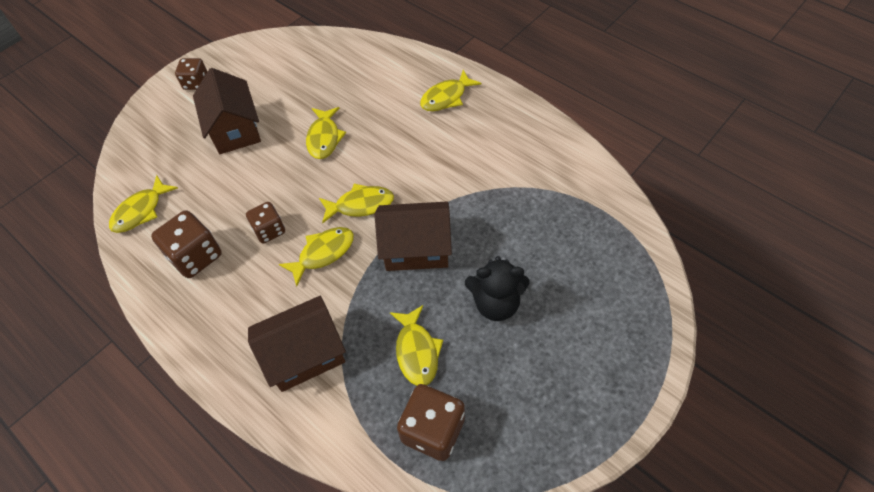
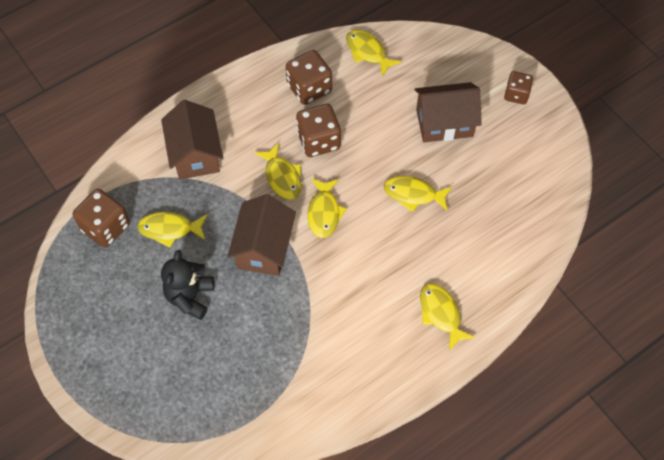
camera: 100 degrees right, 5 degrees up
brown dice [246,202,285,244] -> brown dice [296,104,341,157], size x1.56

